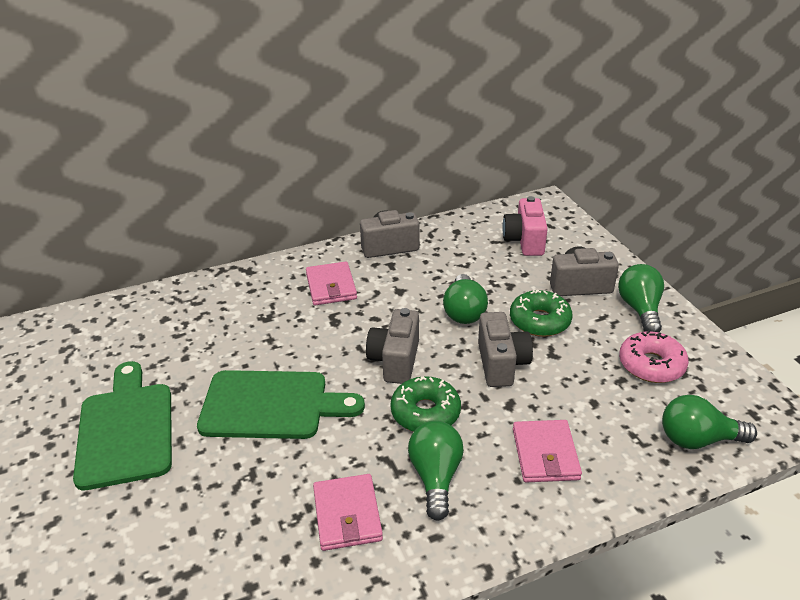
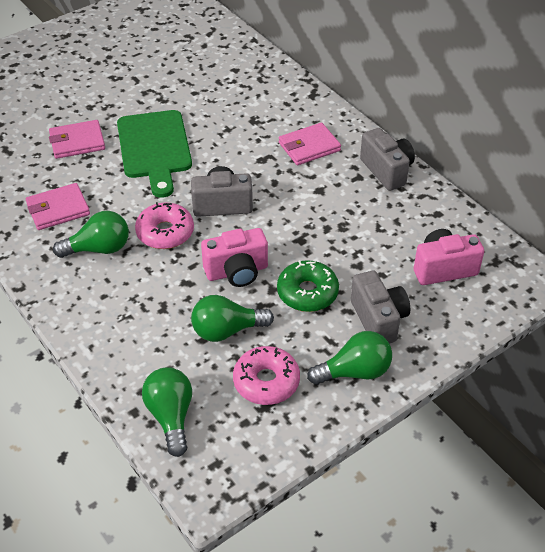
camera: 75 degrees right, 10 degrees up
green cutting board [73,361,172,491] -> none
green donut [390,376,461,432] -> pink donut [135,202,194,249]
green light bulb [443,274,488,324] -> green light bulb moved to [191,295,274,342]
grey camera [478,312,533,387] -> pink camera [201,228,268,287]
pink wallet [513,420,582,482] -> pink wallet moved to [49,120,105,159]

